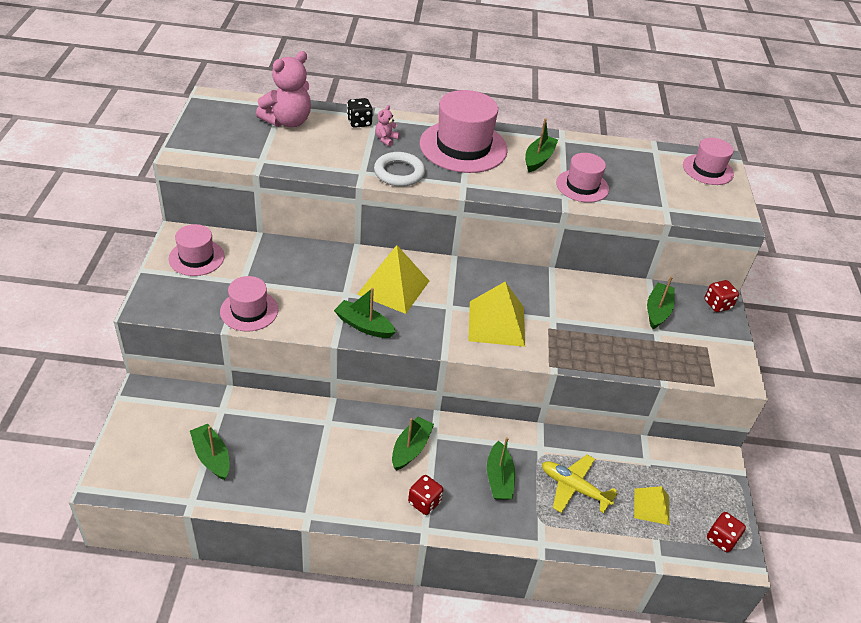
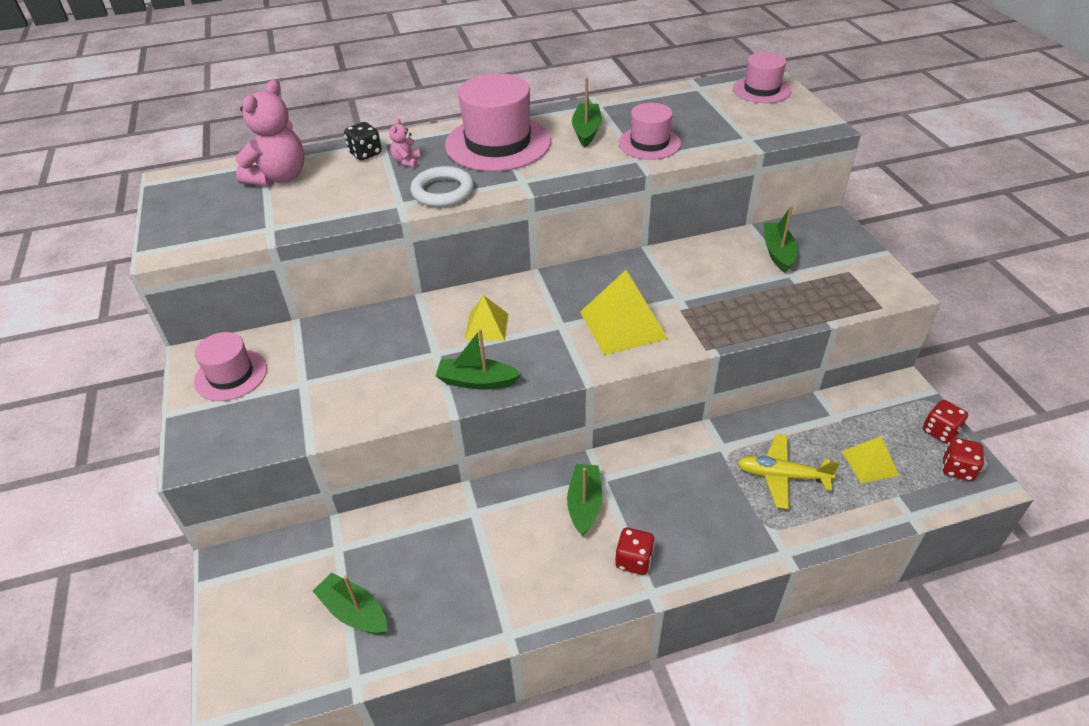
camera: 15 degrees left, 0 degrees up
pink hat [220,276,278,332] -> none
yellow pyramid [357,245,429,314] -> yellow pyramid [465,295,508,341], size x0.59
green boat [487,437,515,500] -> none
red dice [704,280,739,312] -> red dice moved to [923,400,968,444]

